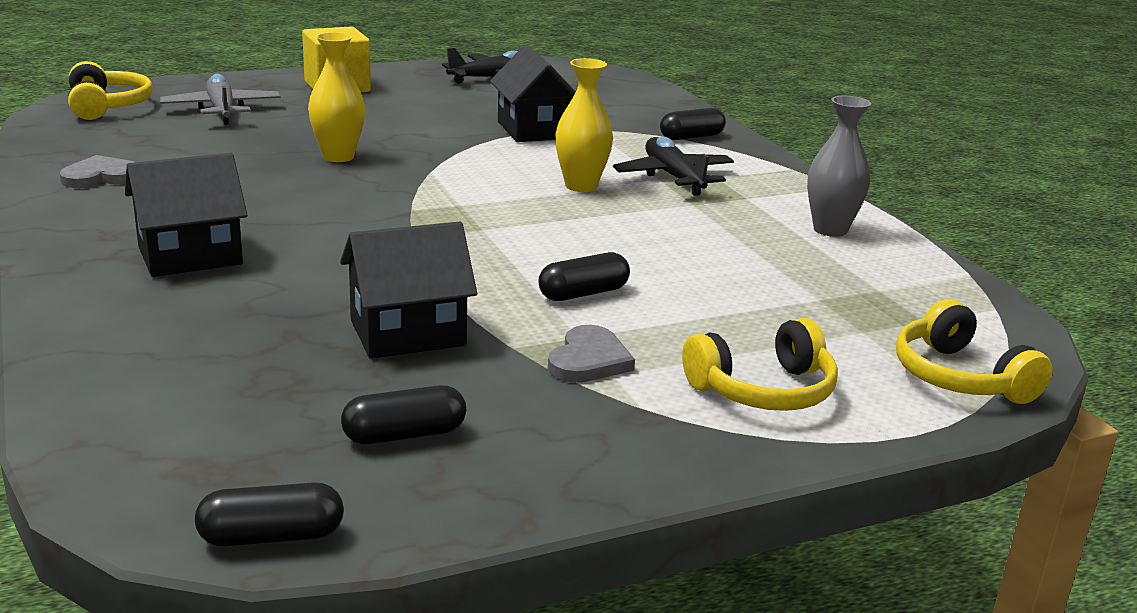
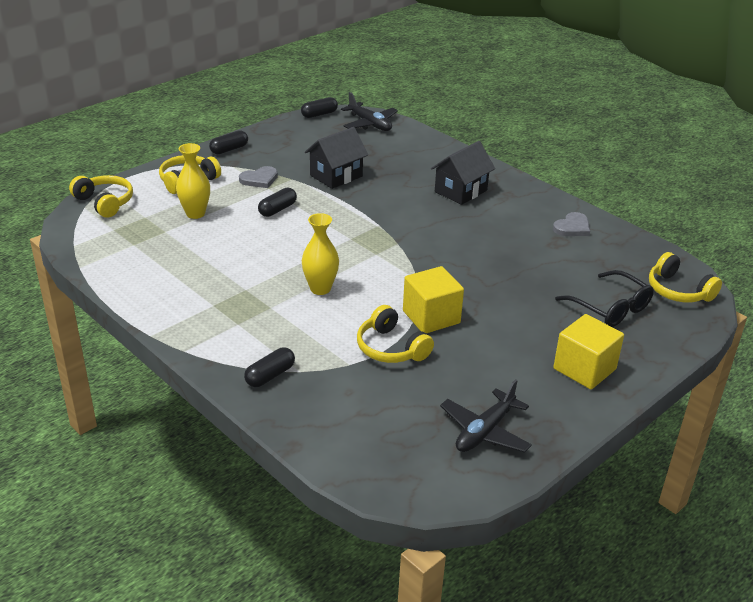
camera: 160 degrees right, 10 degrees up
grey plane [160,74,281,125] -> black glasses [555,270,654,327]
yellow vase [308,32,365,162] -> yellow vase moved to [176,143,210,219]
black capsule [341,385,466,444] -> black capsule moved to [209,130,248,154]
black house [490,45,576,142] -> yellow headphones [357,305,434,363]
grey heart [548,325,635,383] -> grey heart turned 120 degrees counterclockwise [239,166,278,188]
black plane [613,137,734,196] -> black plane moved to [341,92,398,131]
grey vase [807,96,871,237] -> none
none -> yellow cube [403,266,464,333]

